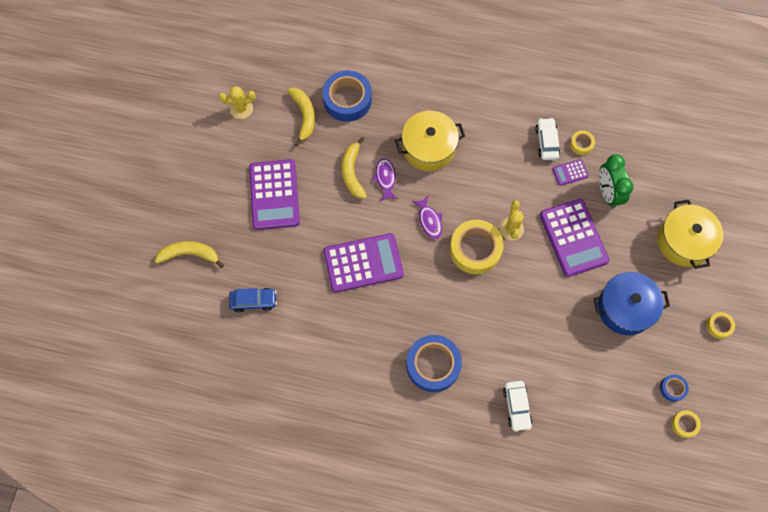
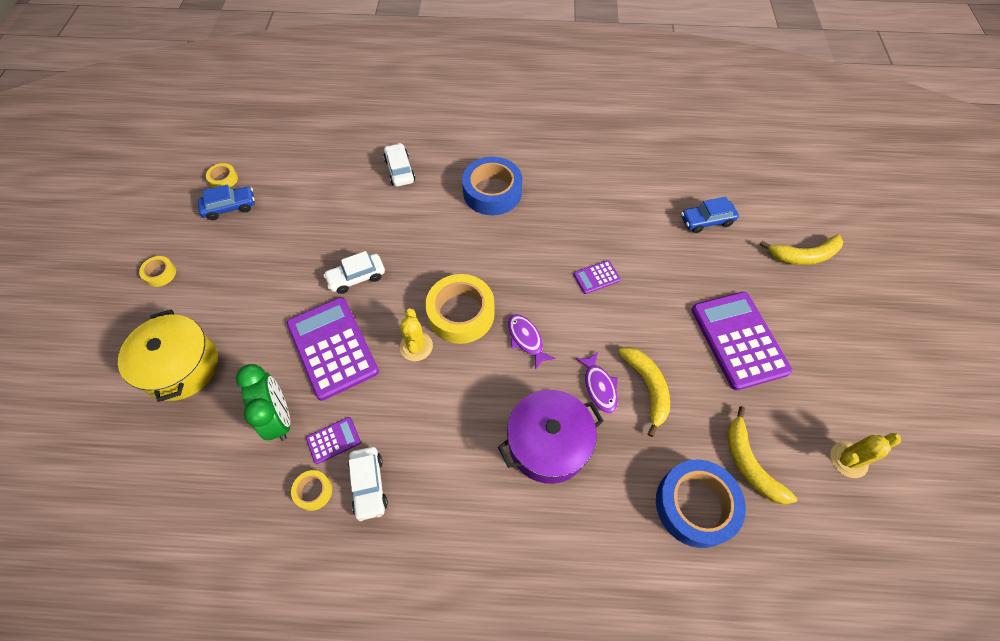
camera: 170 degrees right, 10 degrees down
purple calculator [324,233,404,292] -> purple calculator [573,260,621,294], size x0.45
yellow pot [395,111,465,171] -> purple pot [498,390,604,484]
blue pot [594,272,670,335] -> none
blue tape [660,374,689,402] -> blue car [198,185,255,220]
none -> white car [323,251,385,294]

